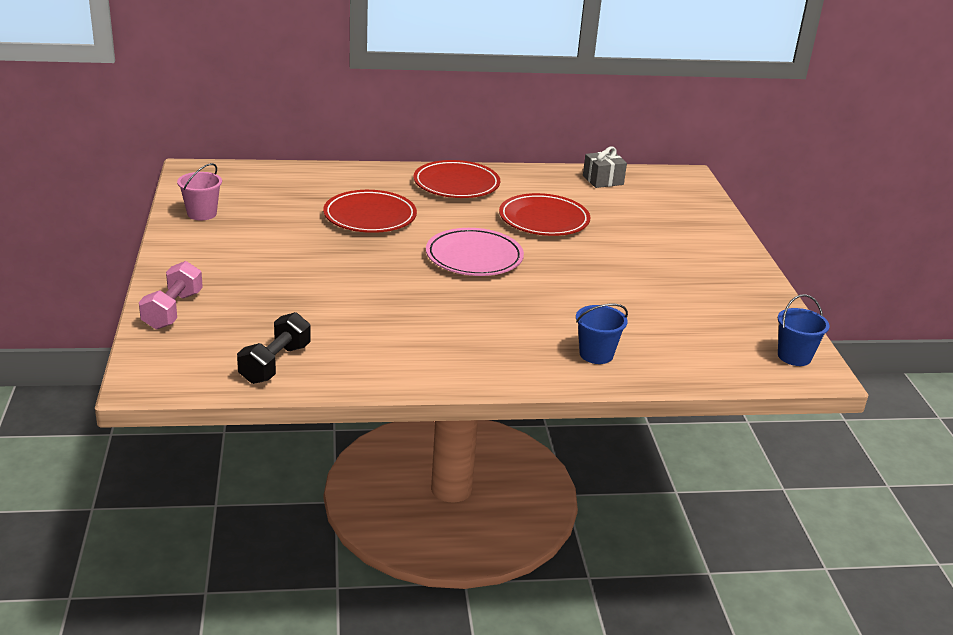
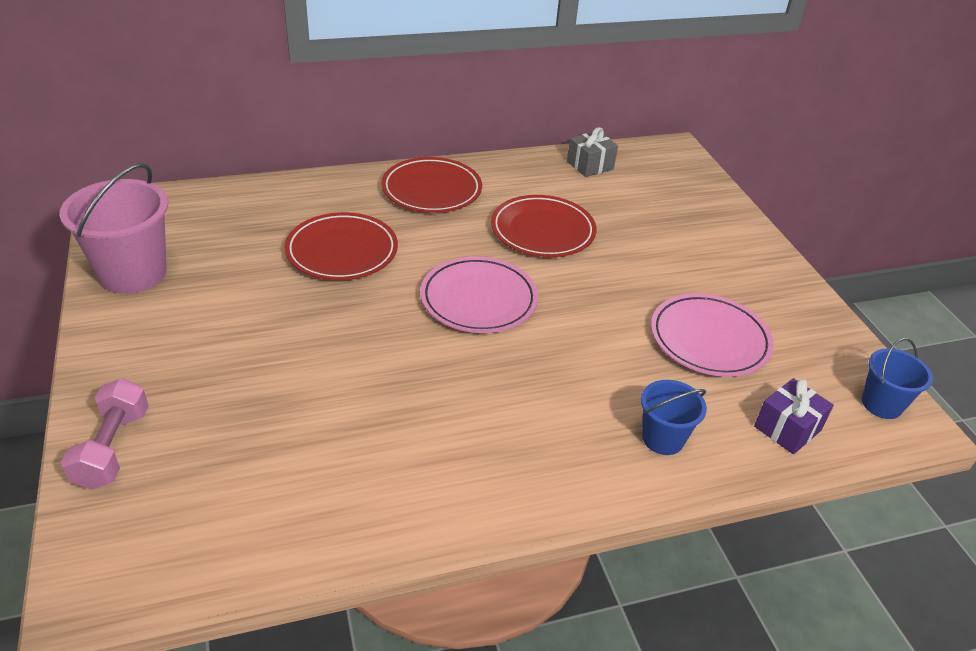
camera: 10 degrees left, 10 degrees up
pink bucket [177,163,222,220] -> pink bucket [59,163,168,294], size x1.78
black dumbbell [237,312,311,384] -> none
none -> pink plate [651,293,774,377]
none -> purple gift [754,378,834,454]

